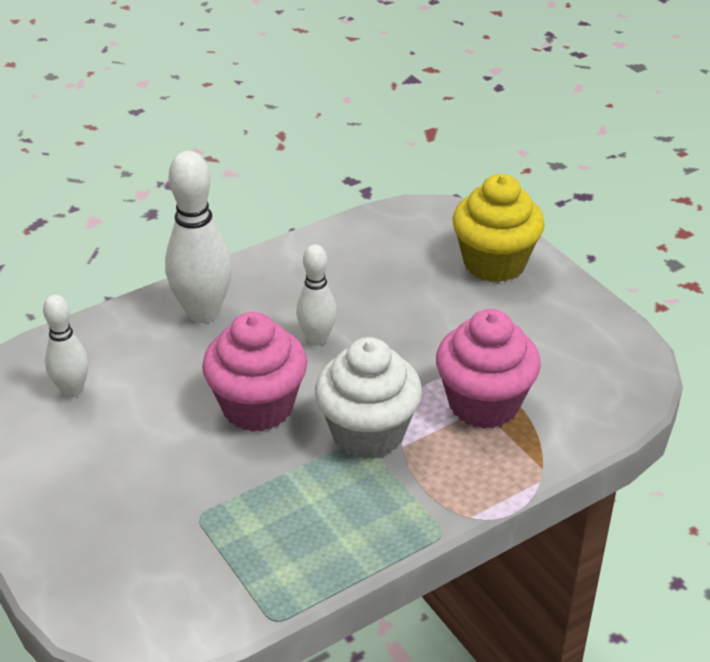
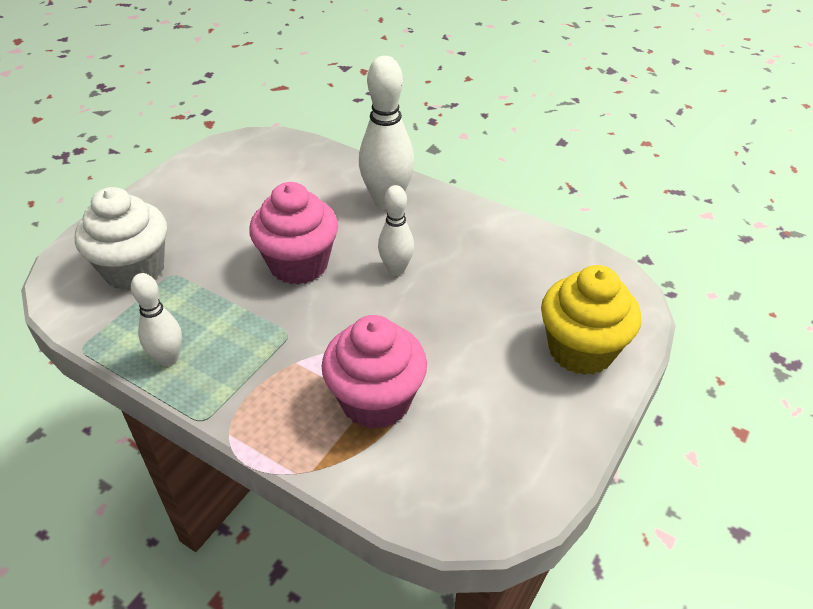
camera: 65 degrees right, 5 degrees up
white bowling pin [43,295,89,398] -> white bowling pin moved to [131,273,182,366]
white cupcake [315,337,422,459] -> white cupcake moved to [75,187,167,290]

